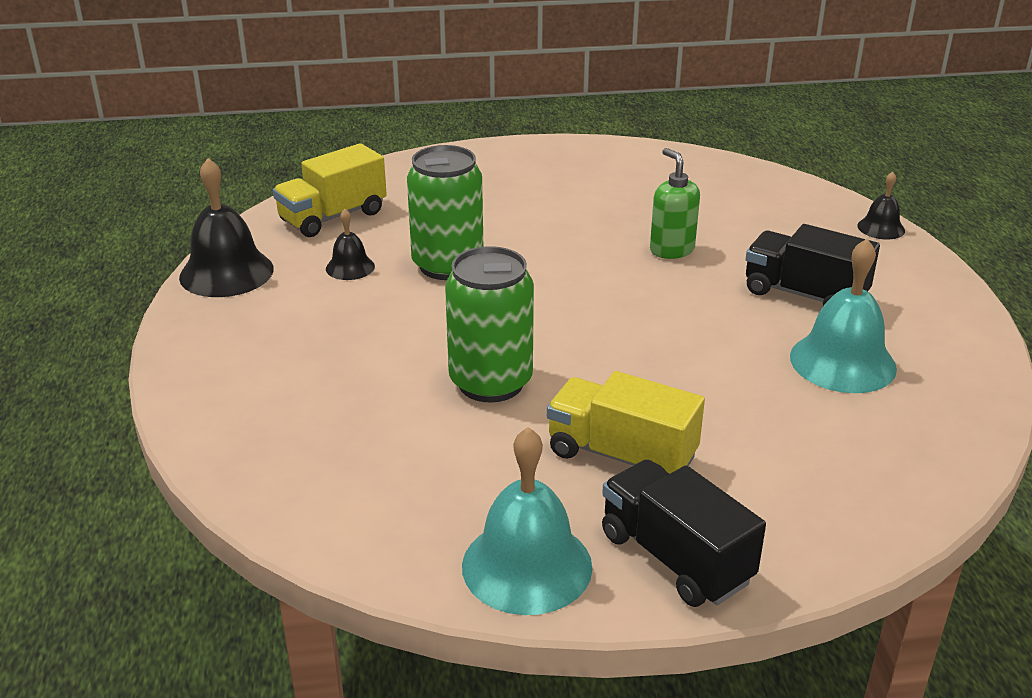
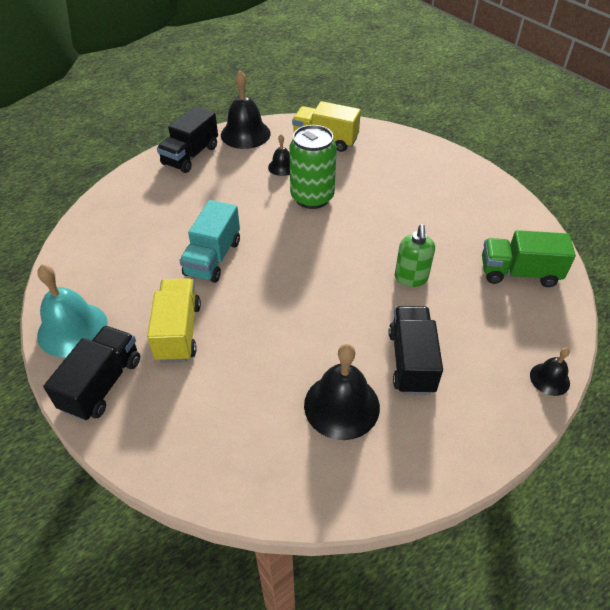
camera: 60 degrees right, 15 degrees up
green can [445,246,534,403] -> turquoise truck [179,200,240,283]
green soap dispenser [650,148,700,259] -> green soap dispenser turned 150 degrees clockwise [395,224,435,287]
turquoise bell [790,239,897,393] -> black bell [304,344,380,440]
none -> black truck [157,106,218,173]
none -> green truck [482,230,576,287]

